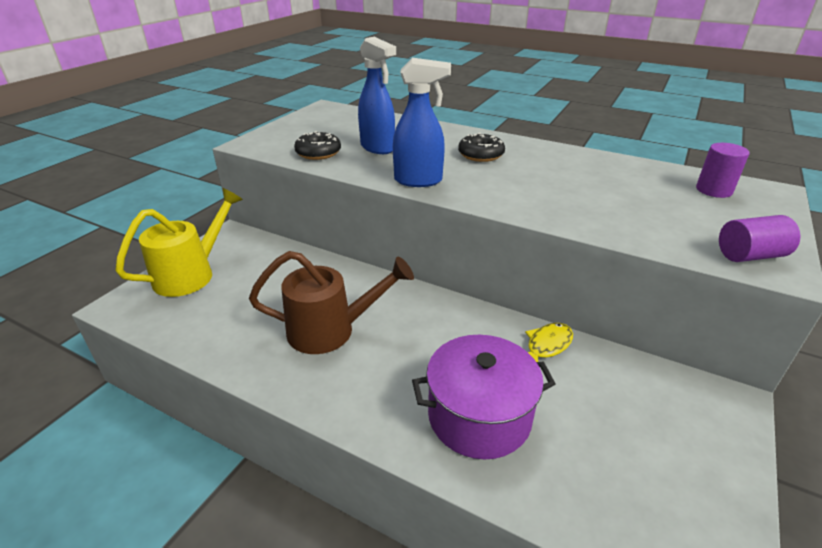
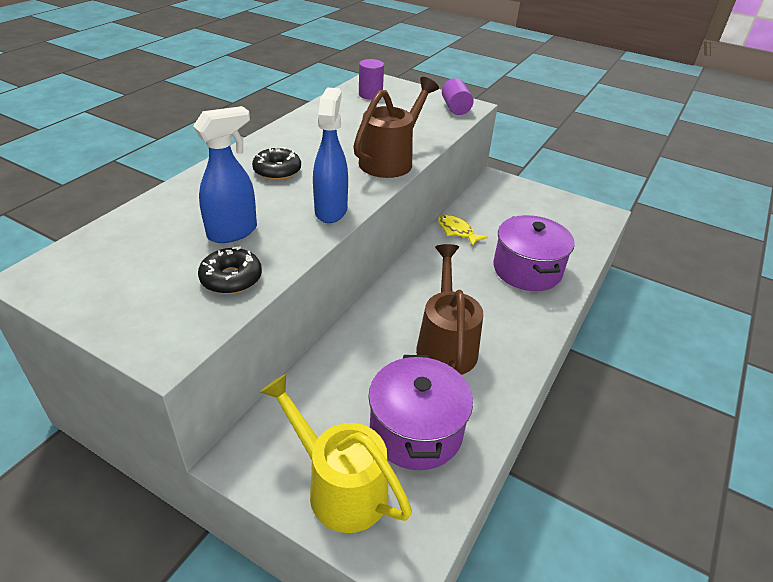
camera: 90 degrees left, 5 degrees up
none -> brown watering can [353,77,439,178]
none -> purple pot [368,355,473,470]

